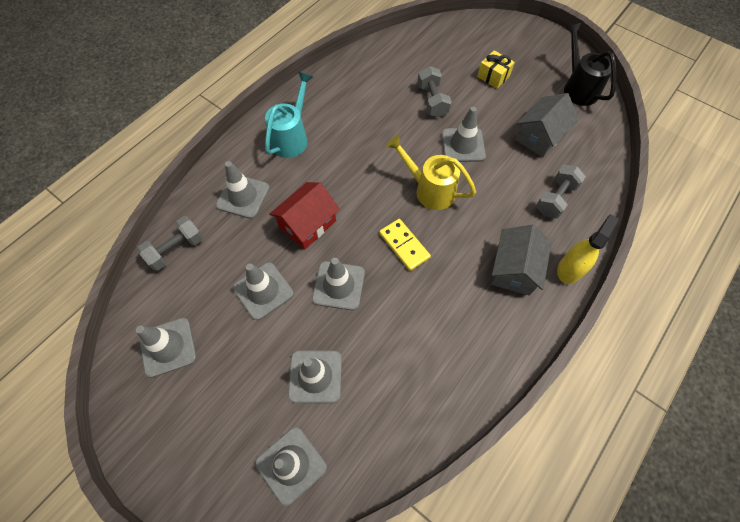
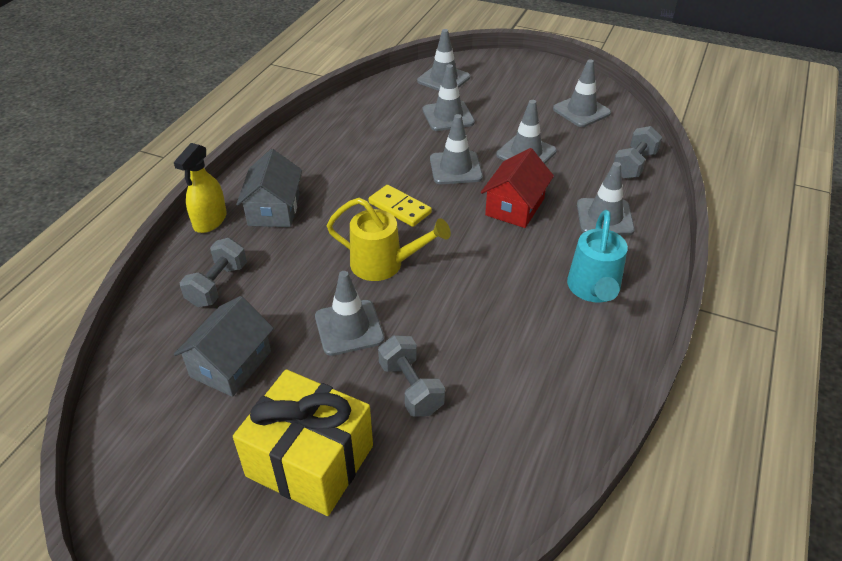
camera: 165 degrees right, 20 degrees down
yellow gift [477,50,515,89] -> yellow gift [233,369,373,516], size x2.07
black watering can [564,23,616,106] -> none

